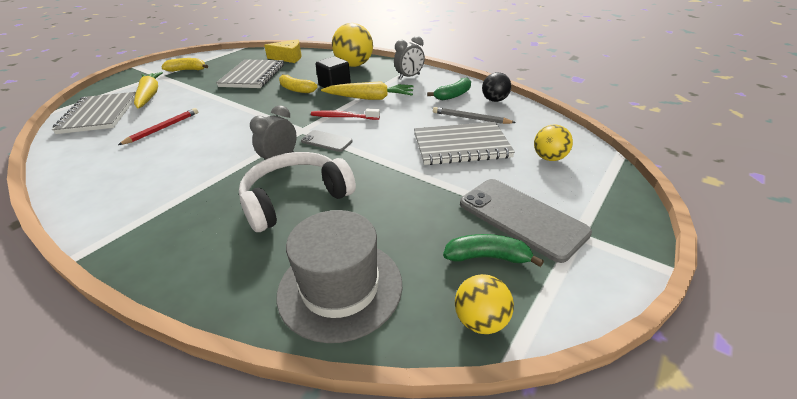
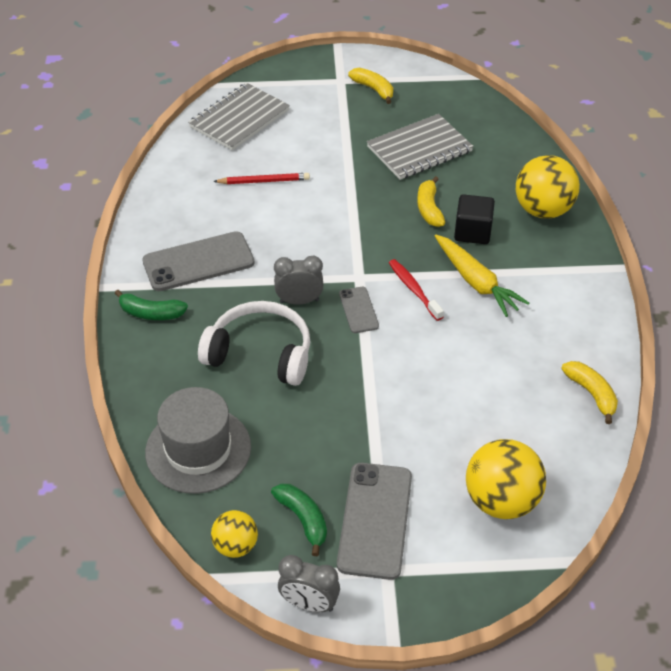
camera: 50 degrees right, 10 degrees up
yellow carrot [134,72,163,108] -> none
yellow cheese [264,39,301,63] -> none
grey clock [394,36,425,80] -> grey clock moved to [278,555,340,612]
grey notebook [414,122,515,165] -> none
green banana [427,78,471,100] -> green banana moved to [115,290,188,320]
grey pencil [433,107,516,124] -> none
black ball [482,72,511,102] -> yellow banana [561,361,618,424]
yellow ball [534,124,573,161] -> yellow ball [466,439,546,519], size x1.74
none -> grey phone [142,231,255,291]

